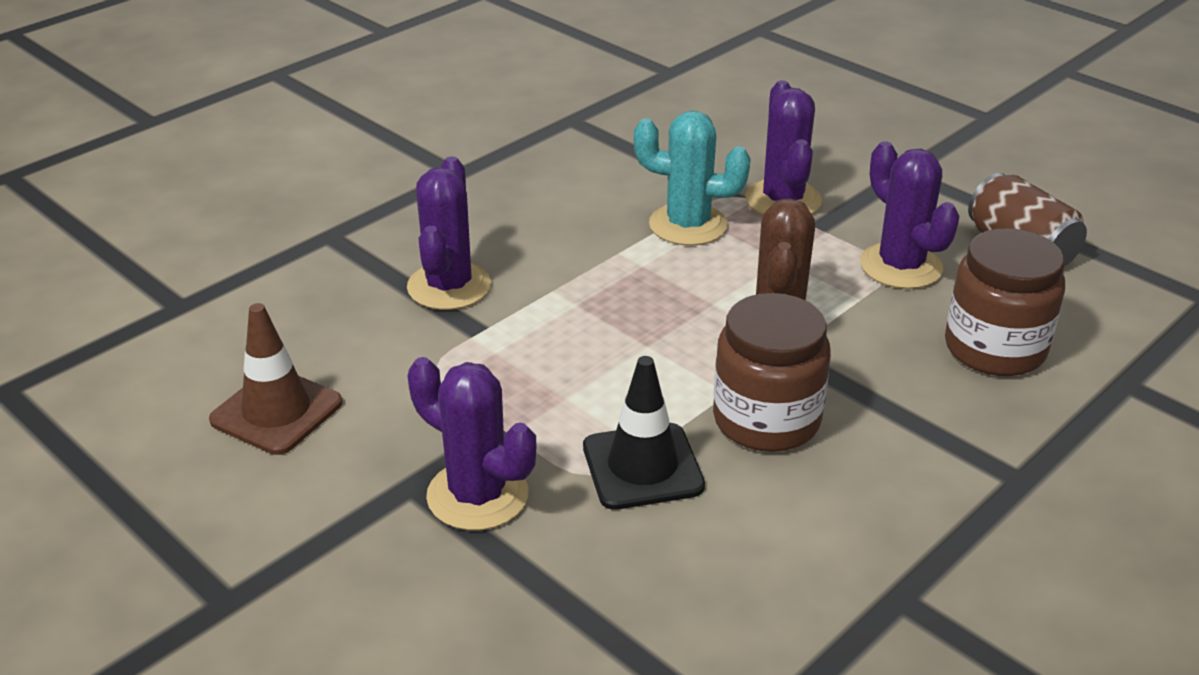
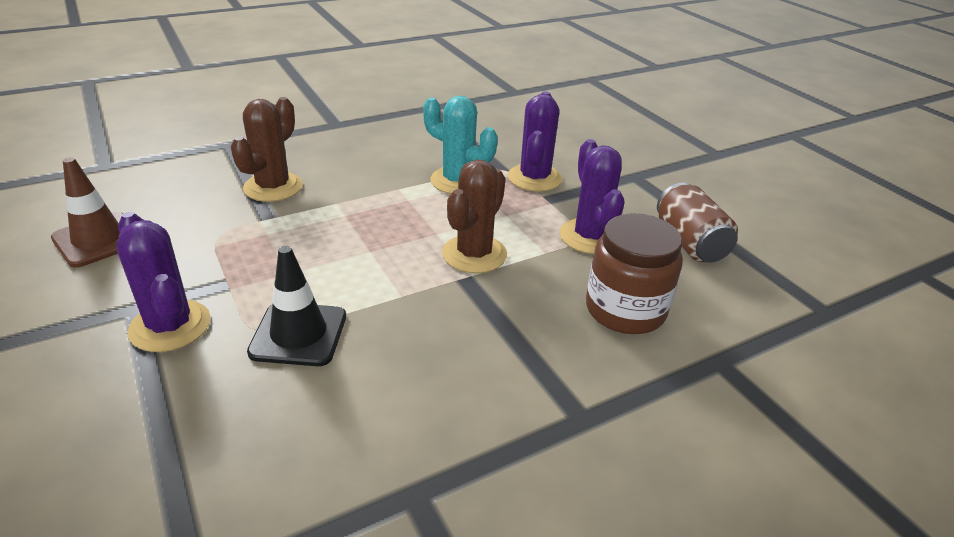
camera: 15 degrees right, 0 degrees up
purple cactus [407,156,491,310] -> brown cactus [230,97,303,202]
brown jar [713,293,831,452] -> none

